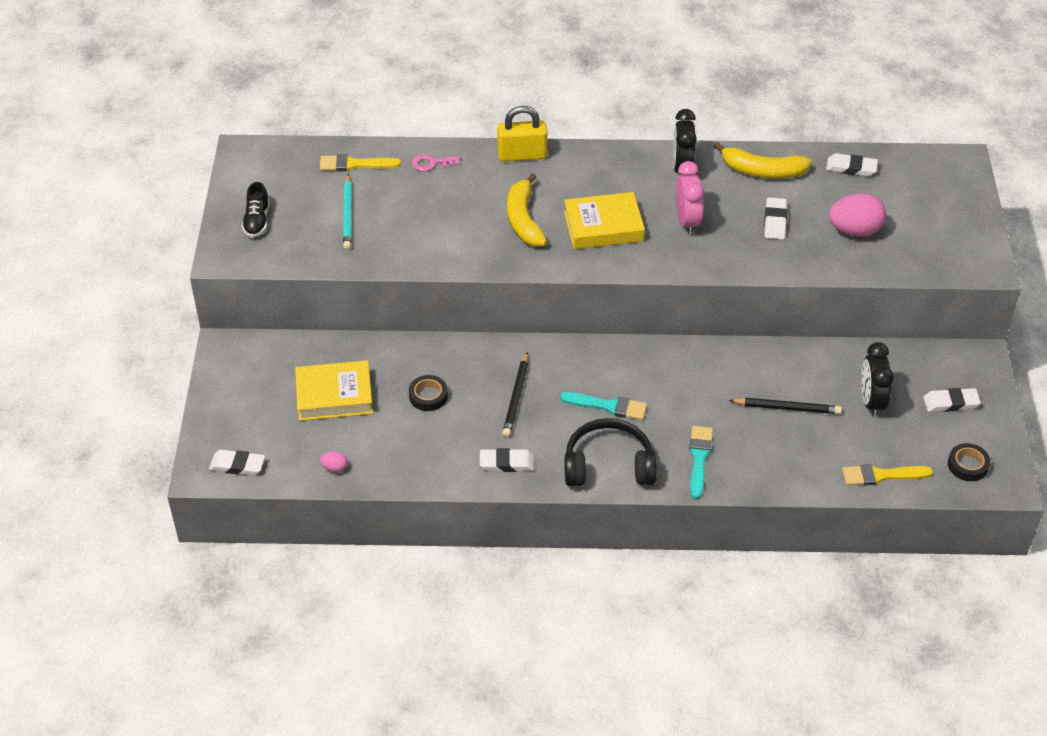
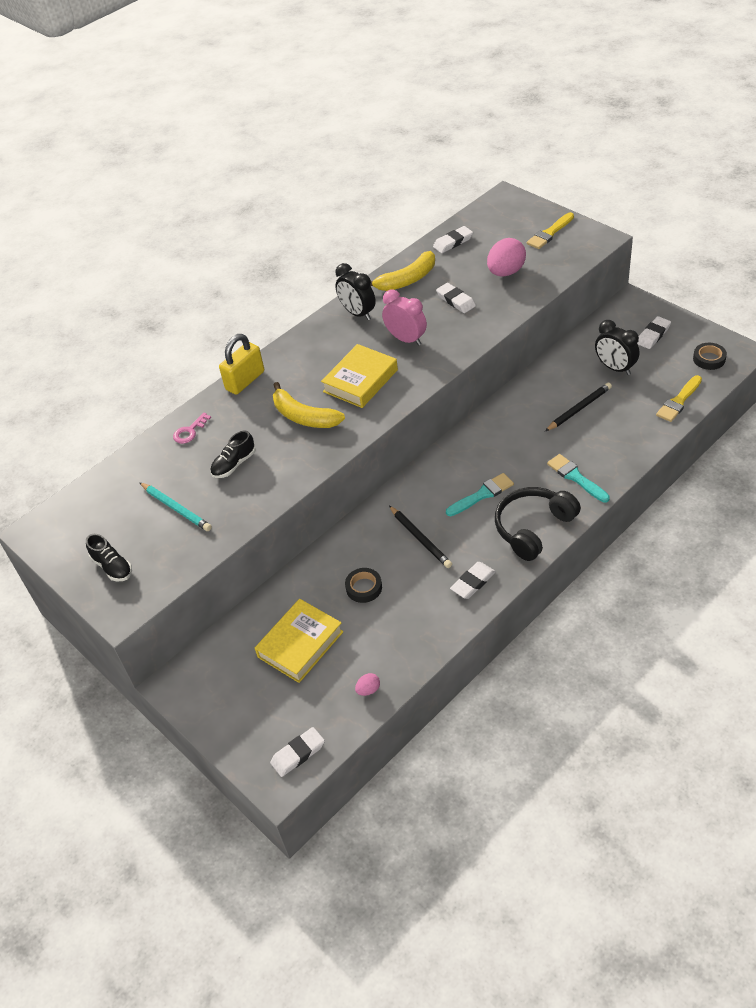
camera: 40 degrees left, 0 degrees up
yellow brush [320,154,401,171] -> yellow brush moved to [527,212,574,249]
none -> black shoe [210,431,256,478]

